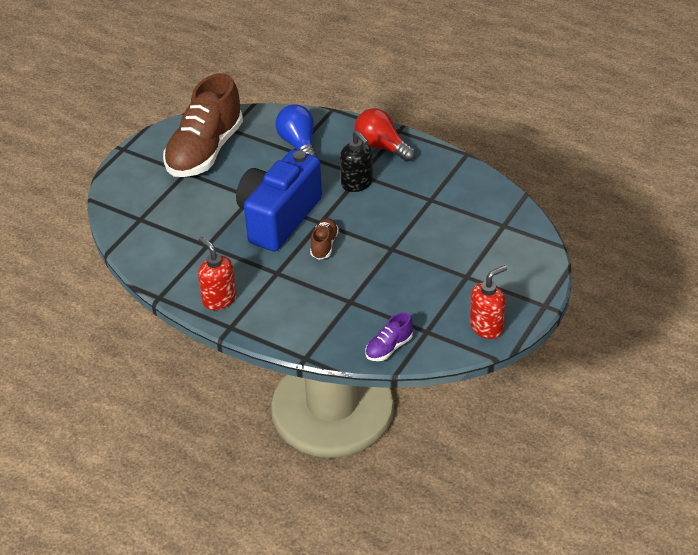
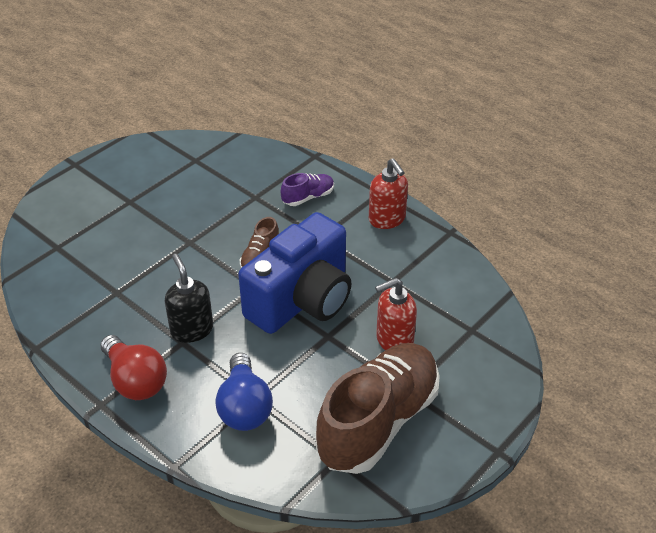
camera: 170 degrees left, 0 degrees up
purple shoe [365,312,413,361] -> purple shoe moved to [281,173,334,206]
red soap dispenser [470,265,507,339] -> red soap dispenser moved to [375,278,417,350]

